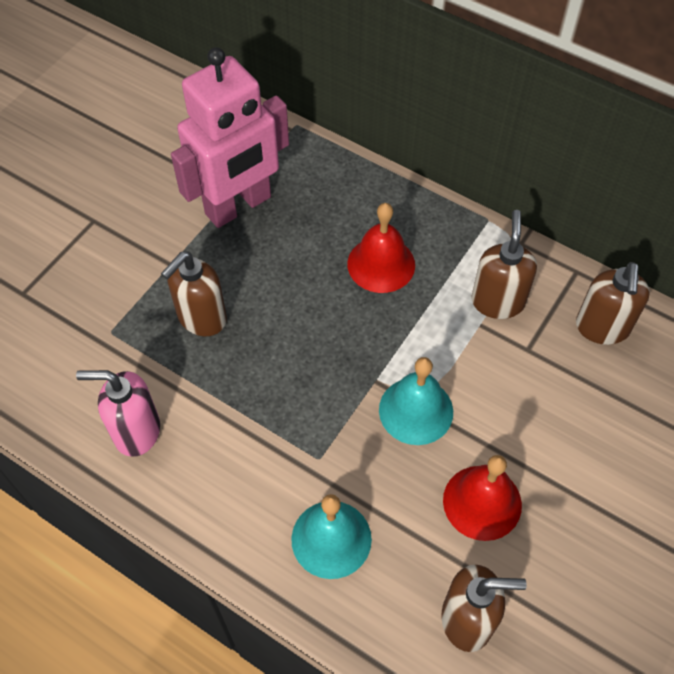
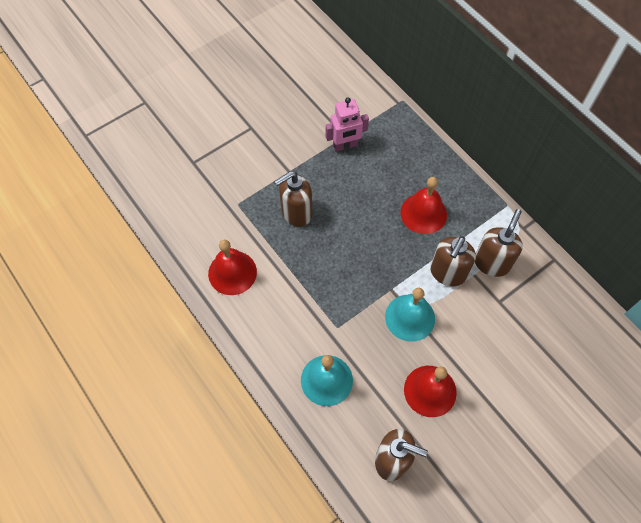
camera: 20 degrees right, 5 degrees up
pink soap dispenser [76,370,160,457] -> red bell [208,240,257,295]
pink robot [171,47,289,228] -> pink robot [326,98,369,152], size x0.53
brown soap dispenser [576,262,650,345] -> brown soap dispenser moved to [430,236,476,286]

